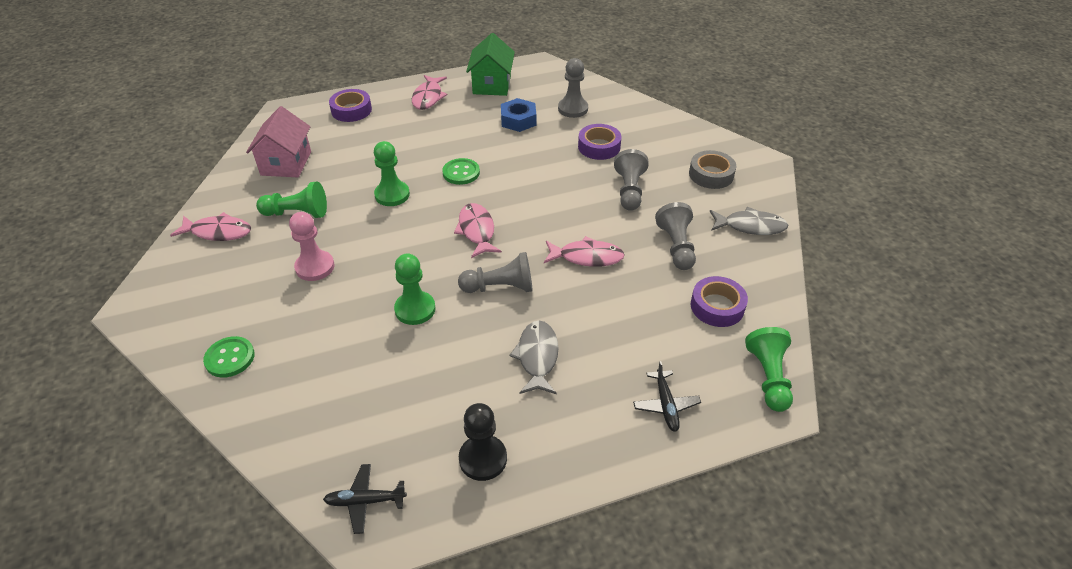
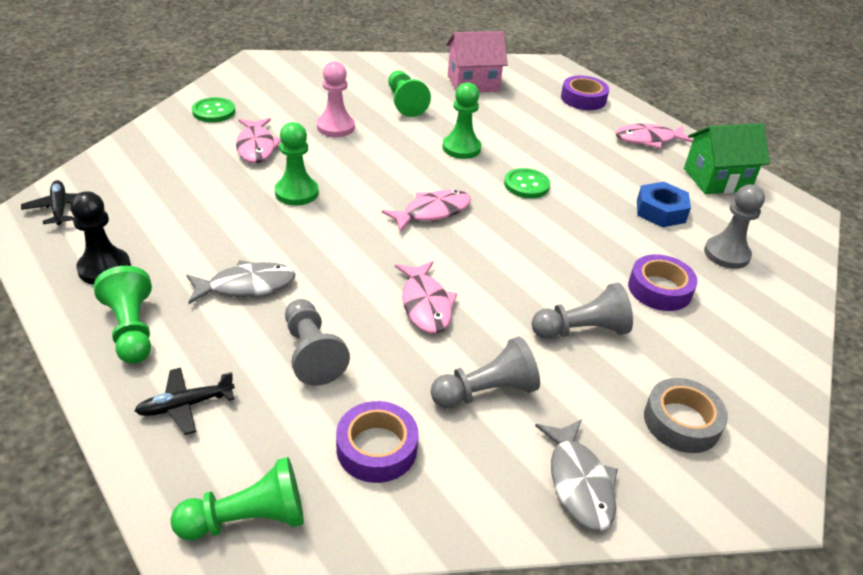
camera: 70 degrees right, 5 degrees down
pink fish [170,212,251,241] -> pink fish moved to [236,118,281,163]
grey pawn [458,252,532,293] -> grey pawn moved to [285,299,350,386]
none -> green pawn [94,266,152,364]

